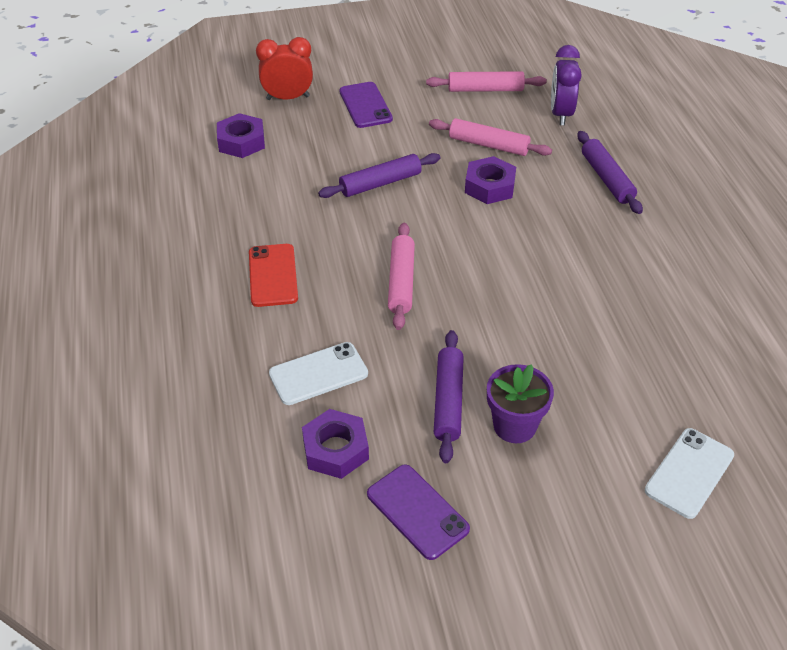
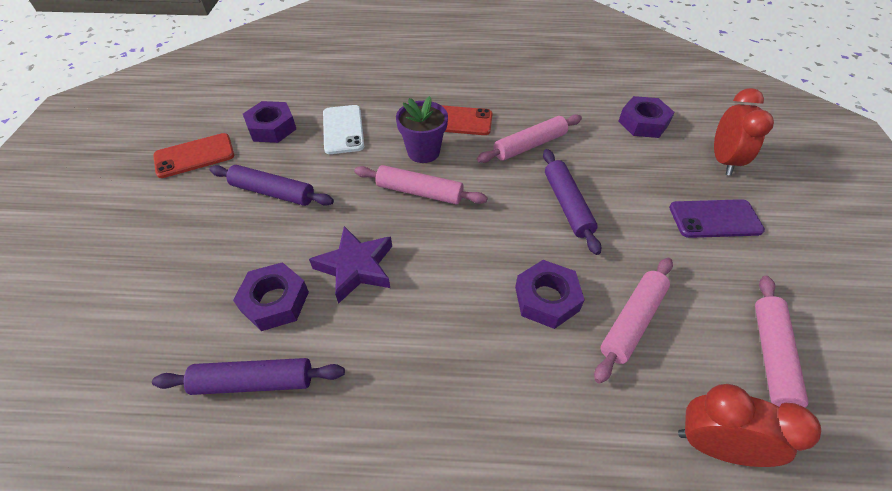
camera: 105 degrees right, 5 degrees up
purple phone [367,464,470,560] -> red phone [153,133,234,178]
purple flower pot [487,364,554,443] -> purple flower pot moved to [396,96,448,163]
purple clock [551,45,582,125] -> red clock [678,384,821,467]
purple rolling pin [577,131,643,214] -> purple rolling pin moved to [152,358,345,395]
white phone [645,428,734,519] -> none
none -> purple nut [233,262,309,331]
none -> purple star [309,226,392,304]
none -> pink rolling pin [477,114,582,163]

